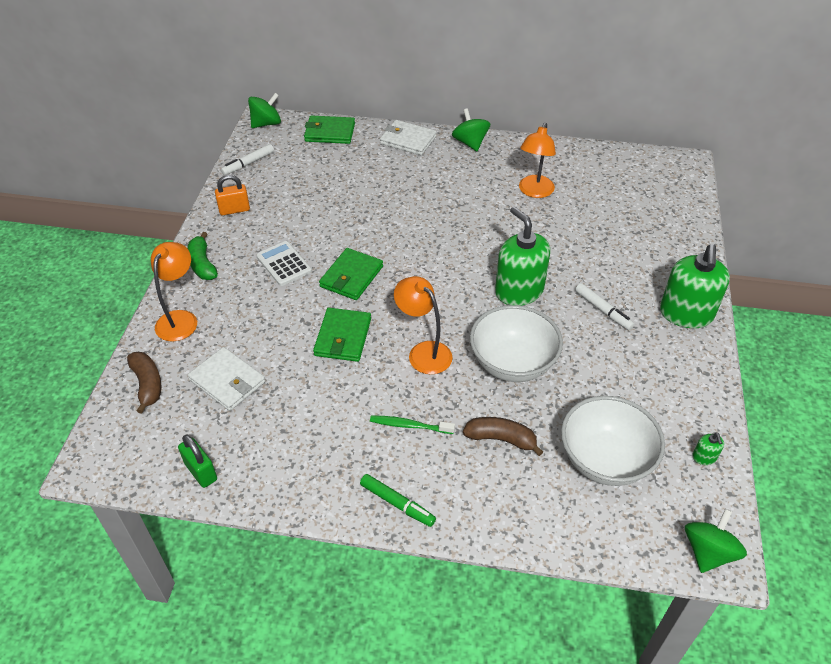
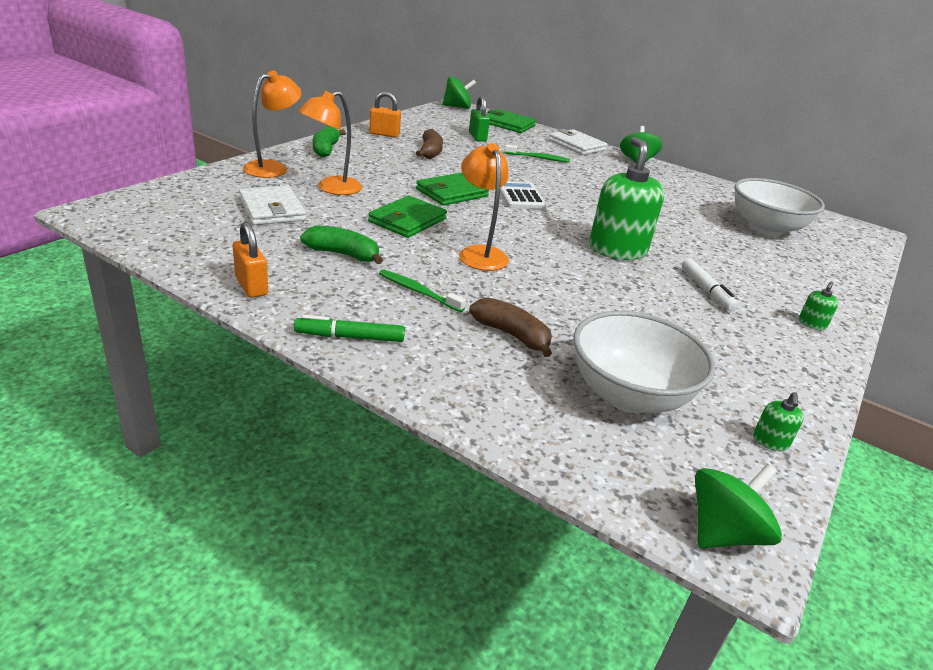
camera: 20 degrees right, 15 degrees down
brown banana [127,352,161,414] -> brown banana moved to [416,129,443,159]
green padlock [178,435,217,488] -> green padlock moved to [469,96,490,142]
white marker [221,144,274,175] -> none
white calculator [256,241,312,286] -> white calculator moved to [500,182,547,209]
green marker [360,474,436,527] -> green marker turned 120 degrees clockwise [294,315,405,342]
white bowl [470,305,563,382] -> white bowl moved to [734,178,825,236]
orange lamp [519,122,556,198] -> orange lamp moved to [299,91,362,195]
green soap dispenser [660,244,730,328] -> green soap dispenser [799,281,838,330], size x0.40
none -> orange padlock [233,222,268,298]
none -> green banana [300,225,383,264]
none -> green toothbrush [504,144,570,163]

